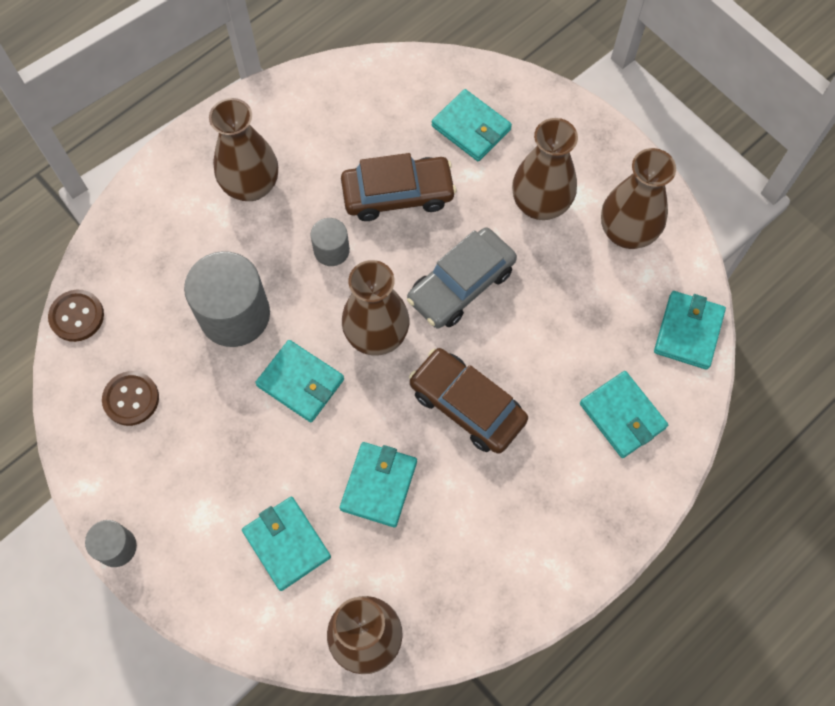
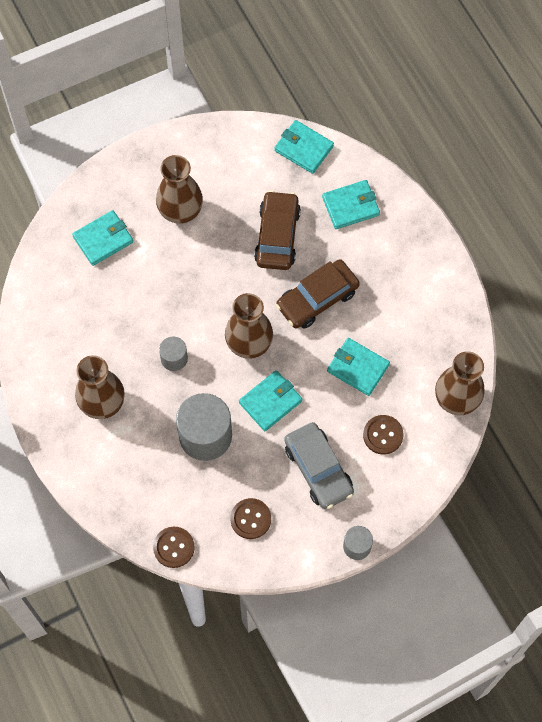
camera: 75 degrees left, 0 degrees up
turquoise wallet [242,497,331,591] -> brown button [363,415,404,455]
brown car [341,153,456,221] -> brown car moved to [254,190,301,270]
grey car [407,227,517,329] -> grey car moved to [284,422,354,509]
brown vase [601,148,676,249] -> none

